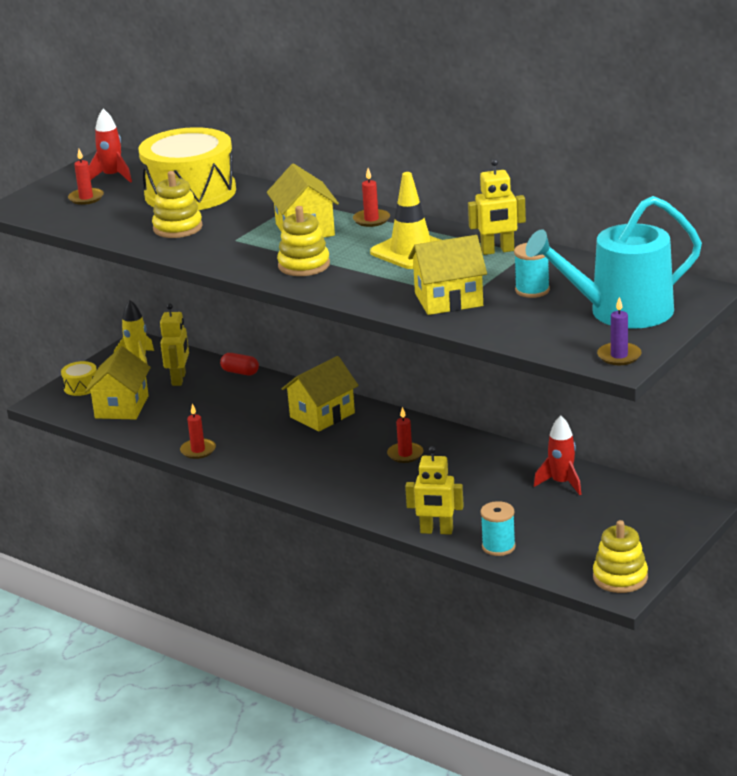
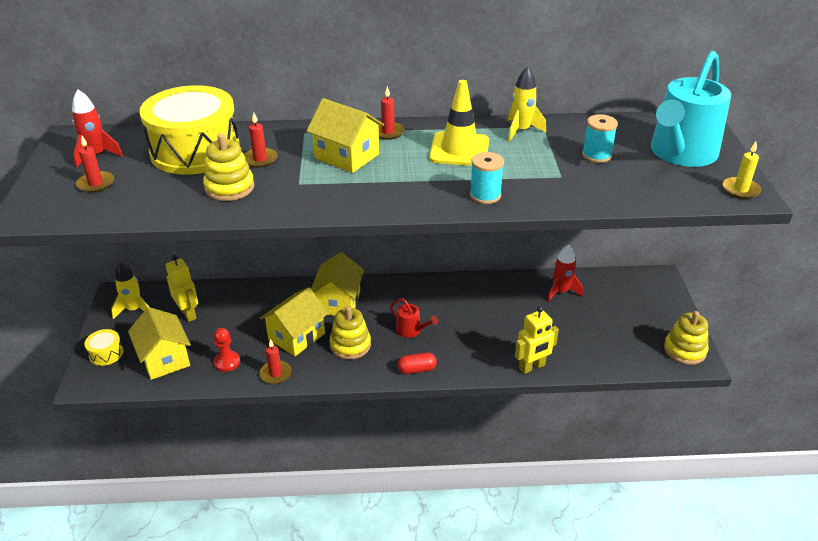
camera: 40 degrees left, 10 degrees up
red capsule [220,353,259,375] -> red capsule moved to [397,353,437,374]
yellow stacking toy [277,206,330,276] -> yellow stacking toy moved to [329,306,371,359]
red candle [387,407,423,463] -> red candle moved to [244,113,278,168]
yellow house [408,235,487,315] -> yellow house moved to [260,287,328,356]
yellow robot [468,159,526,255] -> yellow rocket [508,66,546,142]
turquoise spool [480,501,516,556] -> turquoise spool moved to [470,152,504,204]
purple candle [597,297,642,365] -> yellow candle [723,142,761,199]
none -> red pawn [213,328,240,372]
none -> red watering can [390,299,438,338]

